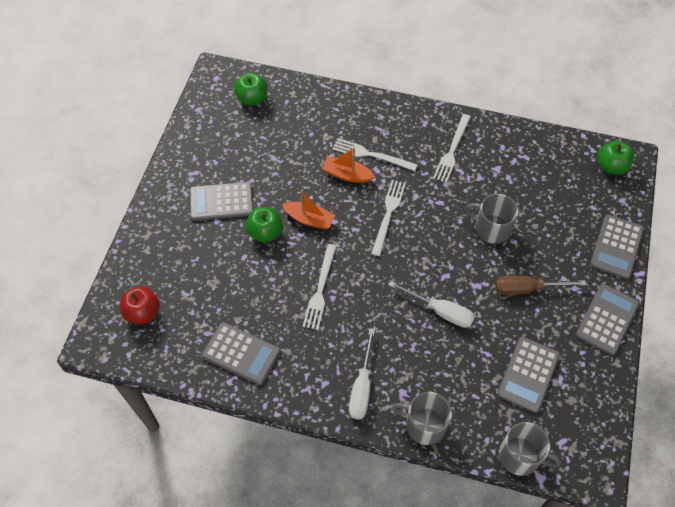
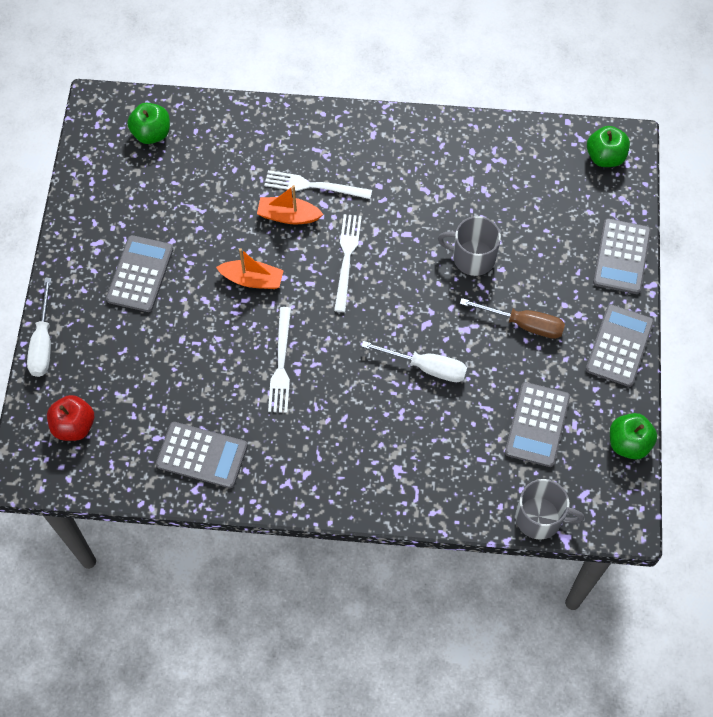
camera: 10 degrees left, 5 degrees up
grey calculator [190,182,253,221] -> grey calculator turned 120 degrees clockwise [106,235,174,312]
green apple [246,207,283,243] -> green apple moved to [610,413,657,460]
white screwdriver [349,328,375,419] -> white screwdriver moved to [27,278,51,377]
grey mug [393,392,452,445] -> none
white fork [433,114,471,183] -> none
brown screwdriver [495,276,586,295] -> brown screwdriver turned 150 degrees counterclockwise [460,298,565,339]

